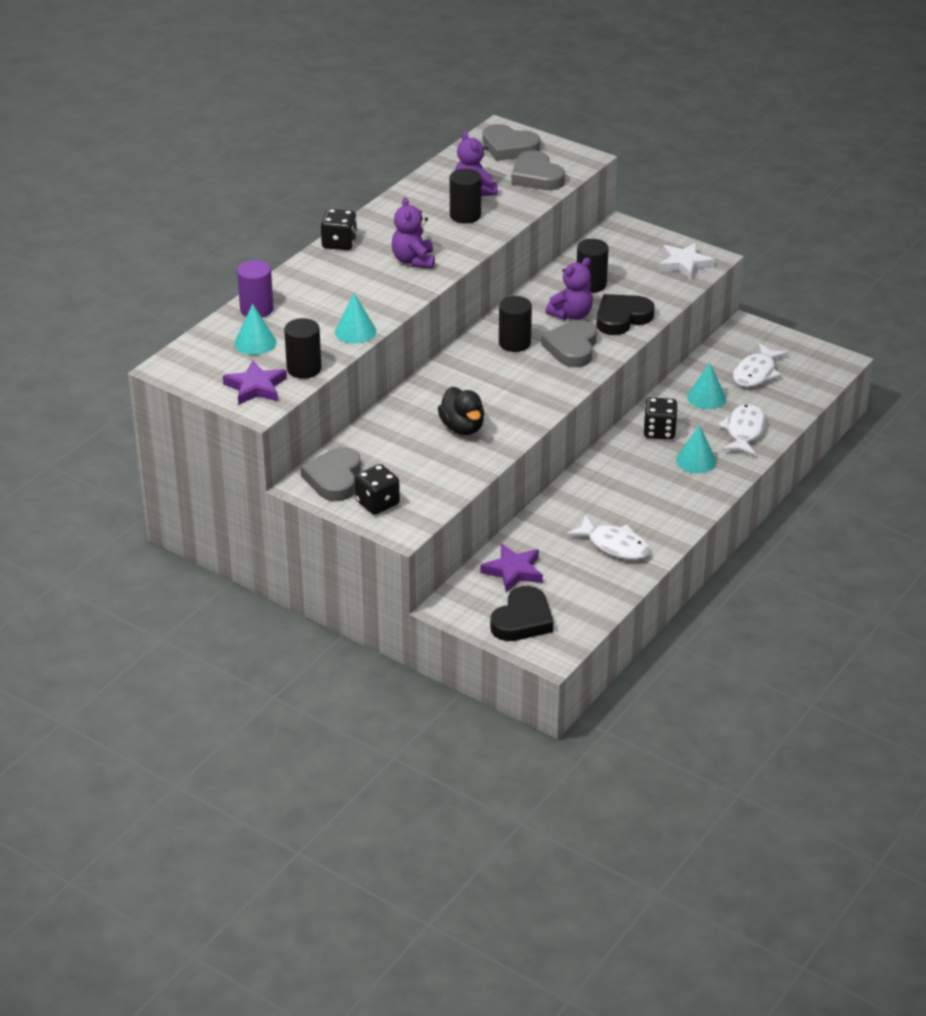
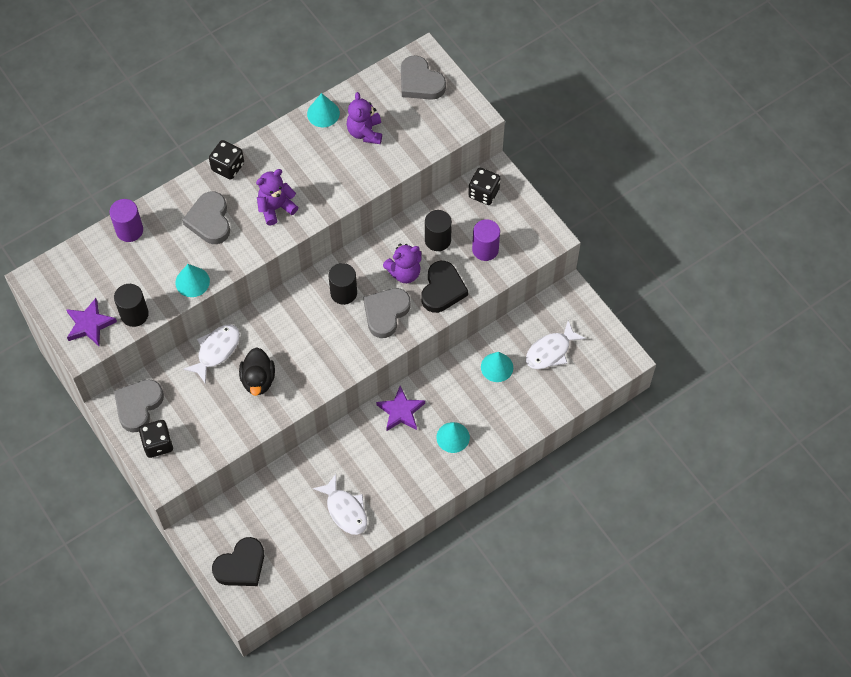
camera: 20 degrees right, 25 degrees up
turquoise cone [234,304,276,355] -> turquoise cone moved to [307,93,340,127]
purple teddy bear [392,197,435,269] -> purple teddy bear turned 45 degrees clockwise [256,169,298,225]
black cylinder [450,169,481,223] -> none
purple star [480,544,543,593] -> purple star moved to [376,386,425,431]
grey heart [511,150,565,190] -> grey heart moved to [182,192,230,244]
black heart [596,294,655,335] -> black heart turned 120 degrees clockwise [421,261,468,313]
black dice [643,397,678,439] -> black dice moved to [468,168,500,205]
white star [659,243,715,280] -> none
white fish [718,404,766,456] -> white fish moved to [183,324,240,384]
none -> purple cylinder [472,219,500,261]

